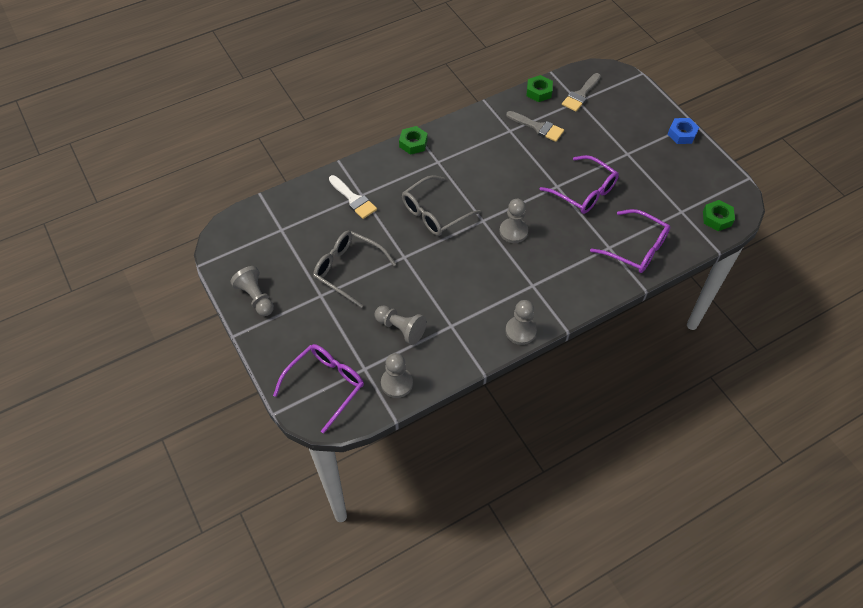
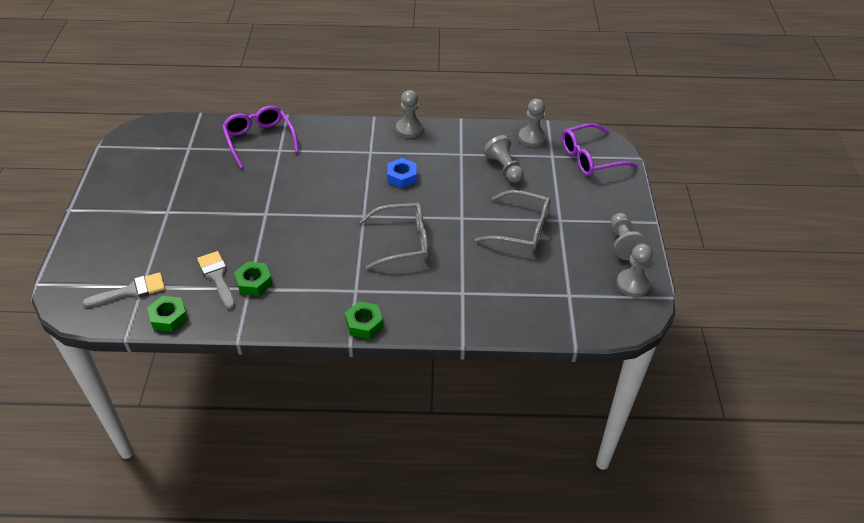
camera: 150 degrees left, 10 degrees down
grey glasses [313,231,396,308] -> grey glasses turned 45 degrees counterclockwise [475,190,551,251]
white brush [329,175,377,219] -> none
grey pawn [500,199,528,243] -> grey pawn moved to [617,244,653,297]
purple glasses [540,155,619,214] -> none
blue nut [667,118,699,144] -> blue nut moved to [387,158,416,188]
green nut [703,200,735,231] -> green nut moved to [234,262,273,296]

